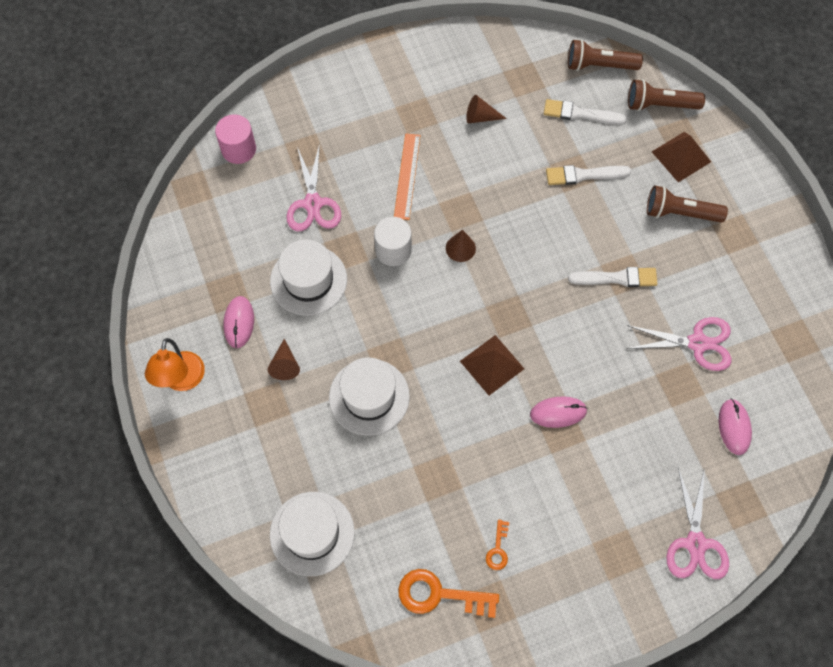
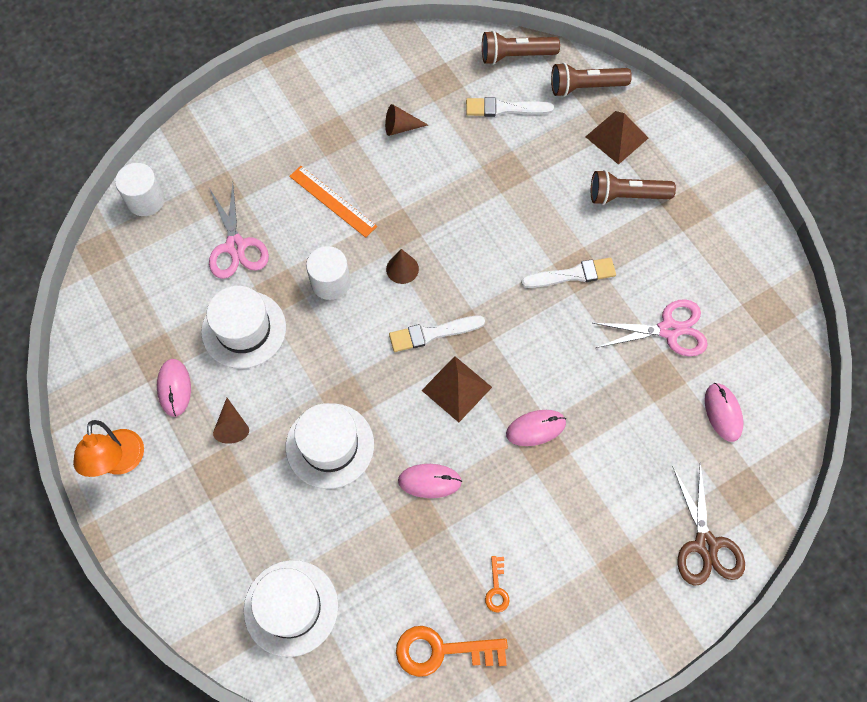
camera: 10 degrees left, 0 degrees up
pink cylinder [215,114,256,164] -> white cylinder [115,163,165,216]
orange ruler [394,133,421,220] -> orange ruler turned 45 degrees counterclockwise [289,166,377,238]
white brush [546,165,631,185] -> white brush moved to [389,315,485,352]
pink scissors [666,468,729,579] -> brown scissors [672,463,745,586]
none -> pink mouse [398,464,462,498]

